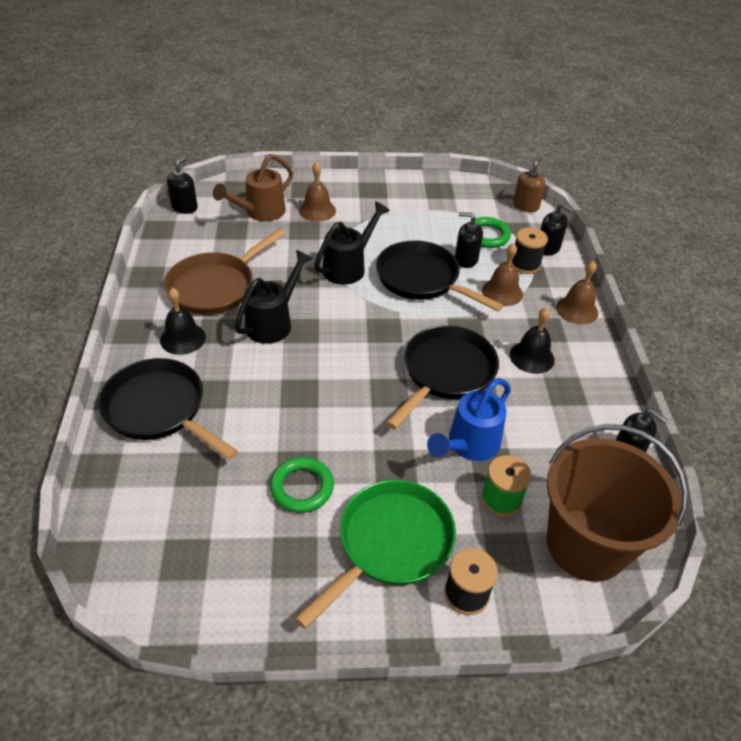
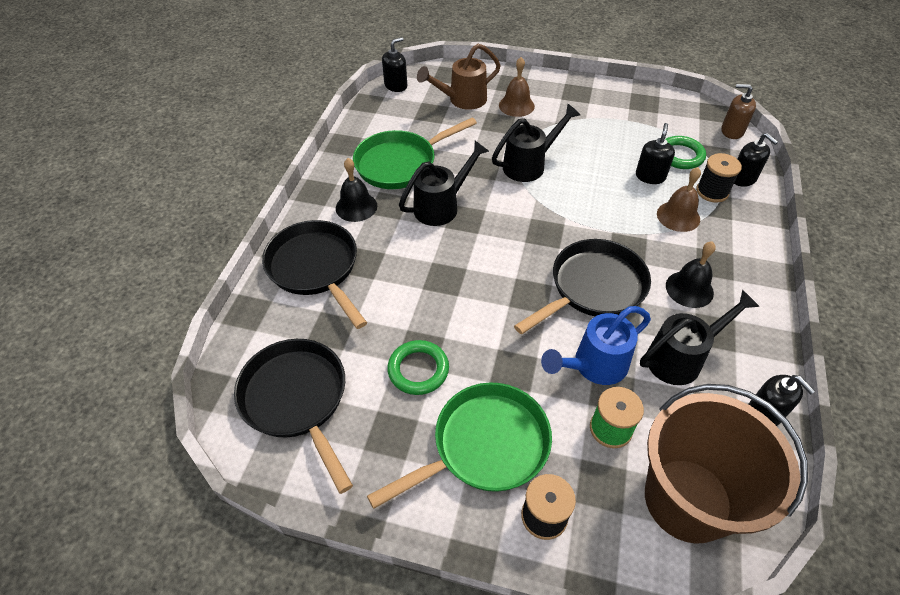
camera: 20 degrees right, 5 degrees up
brown pan [164,228,286,315] -> green pan [353,118,477,189]
black pan [376,240,503,312] -> black pan moved to [234,339,353,494]
black soap dispenser [455,212,483,268] -> black soap dispenser turned 75 degrees clockwise [636,123,675,184]
brown soap dispenser [513,157,545,212] -> brown soap dispenser turned 120 degrees counterclockwise [721,84,756,139]
brown bell [556,261,598,325] -> none
none -> black watering can [640,290,760,385]

